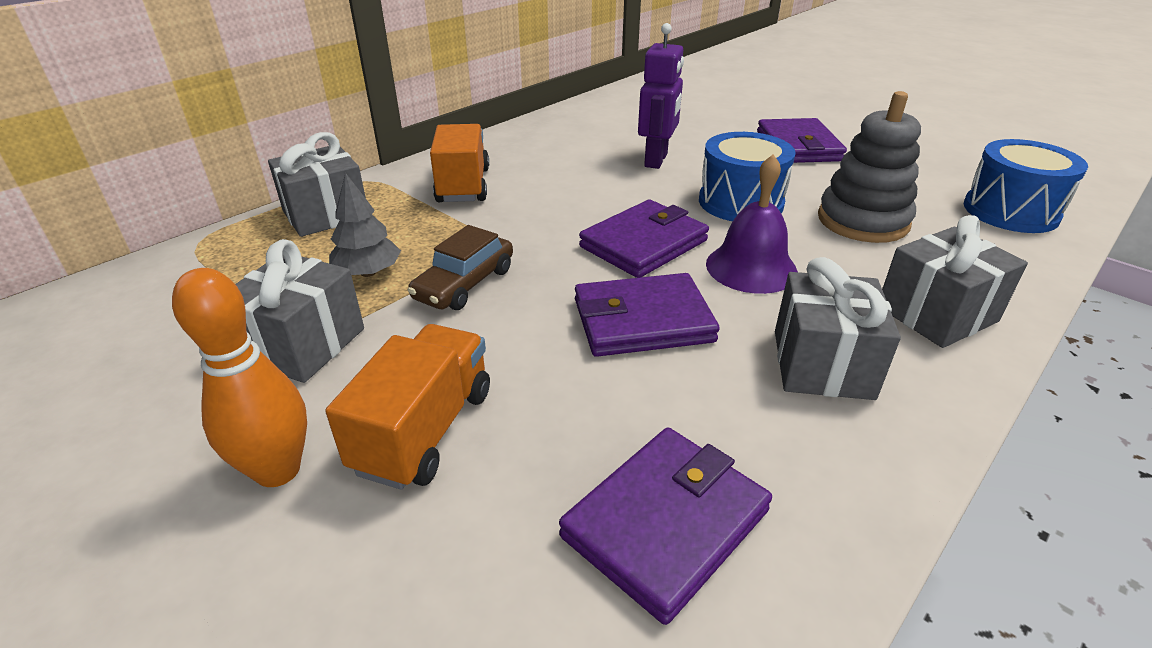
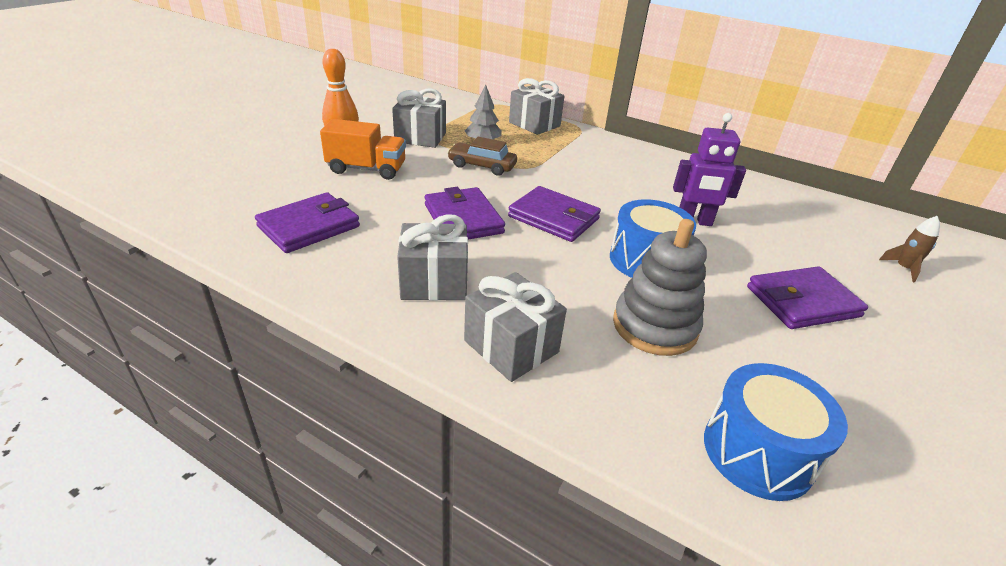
camera: 75 degrees right, 0 degrees up
orange truck [430,124,489,202] -> none
purple wallet [559,427,772,625] -> purple wallet turned 75 degrees counterclockwise [255,192,360,253]
purple bell [706,154,798,294] -> none
none -> brown rocket [879,216,940,283]

